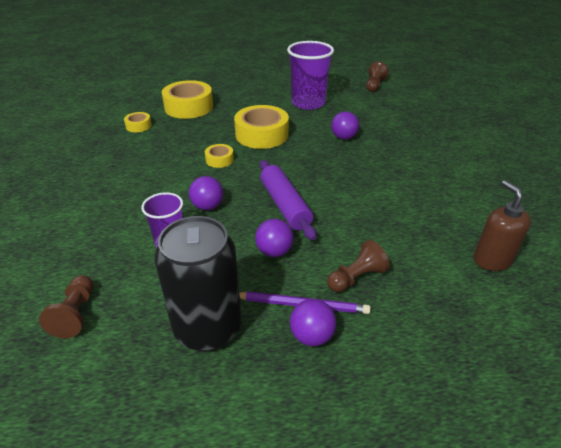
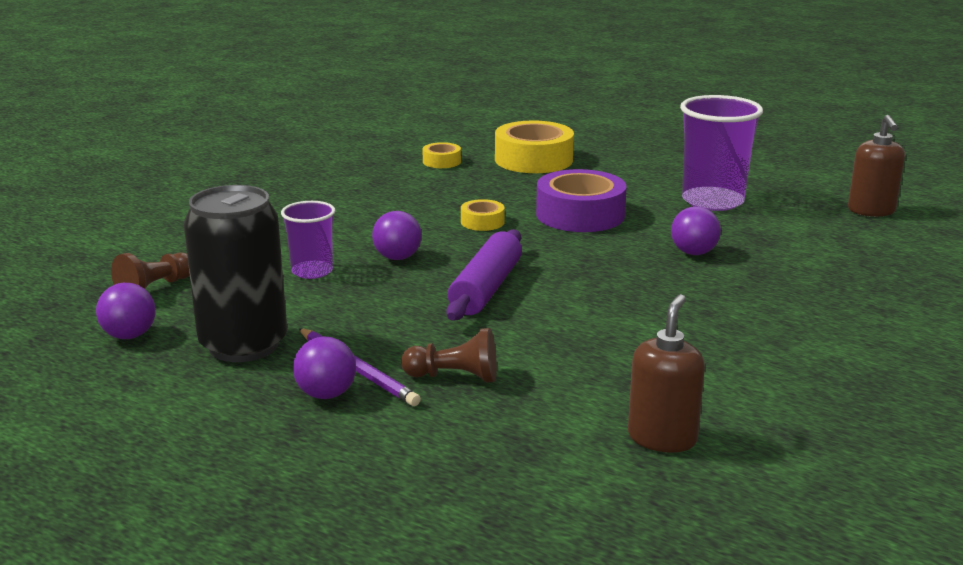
camera: 40 degrees right, 15 degrees down
yellow tape [234,105,289,149] -> purple tape [536,169,627,232]
purple ball [255,219,294,257] -> purple ball moved to [96,283,156,339]
brown pawn [366,61,389,92] -> brown soap dispenser [848,115,905,217]

